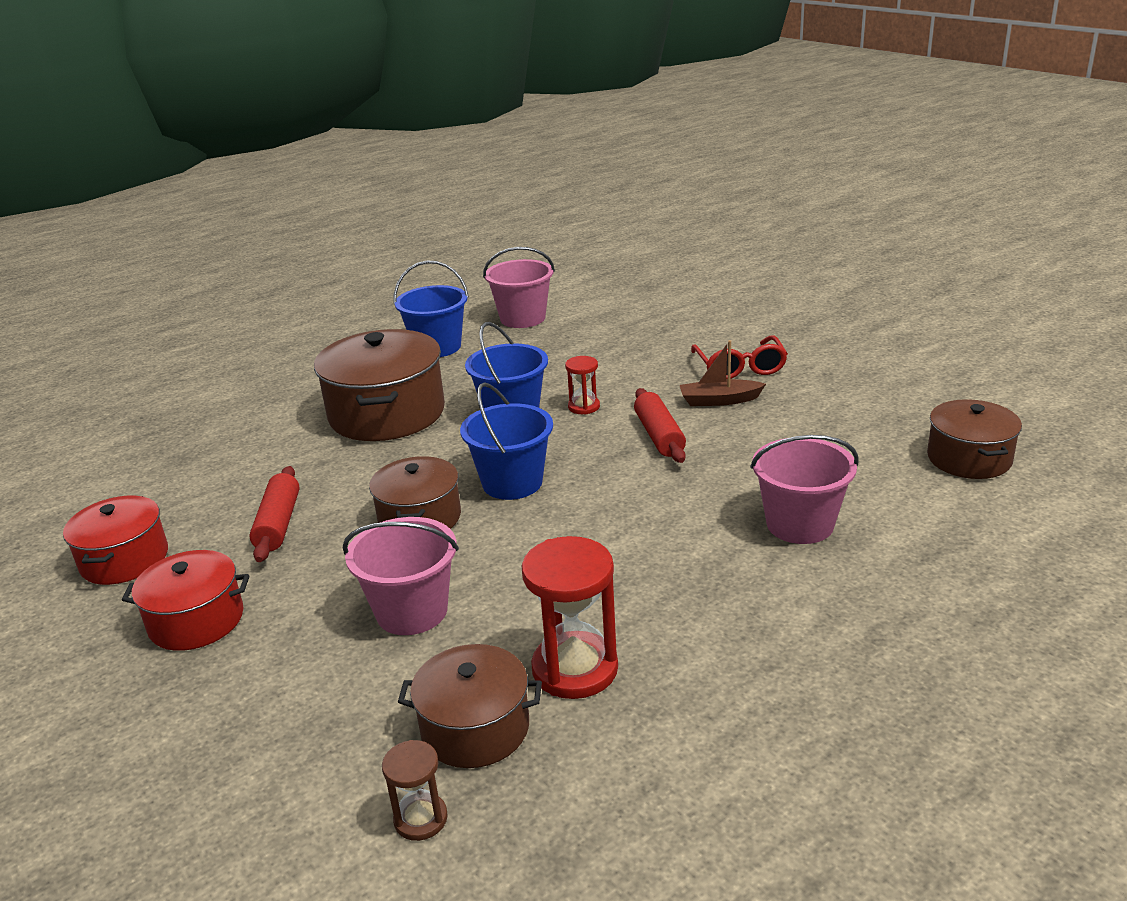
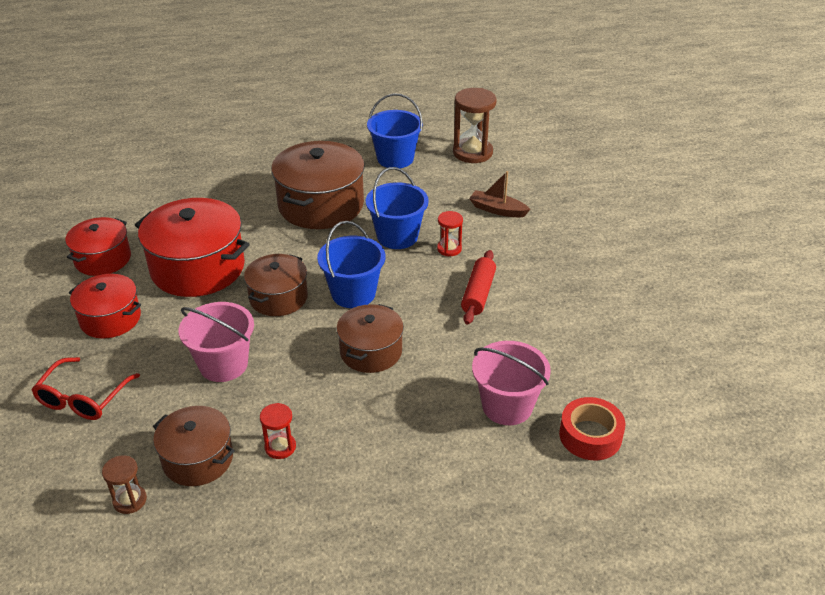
camera: 25 degrees right, 10 degrees up
red rolling pin [249,466,300,562] -> red pot [135,198,250,297]
pink bucket [483,247,555,328] -> brown hourglass [453,88,496,163]
red hourglass [522,536,618,699] -> red hourglass [260,403,296,459], size x0.54
brown boat [680,340,766,406] -> brown boat moved to [469,171,531,217]
red glasses [691,335,788,379] -> red glasses moved to [32,357,140,420]
brown pot [927,399,1022,479] -> brown pot moved to [336,304,404,373]
none -> red tape [559,397,626,460]

